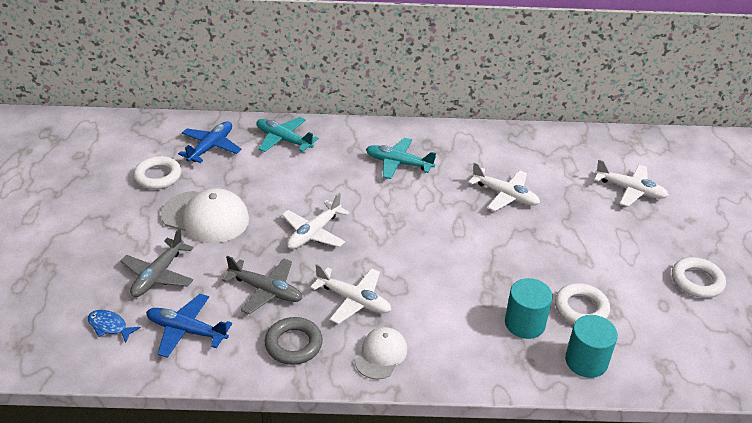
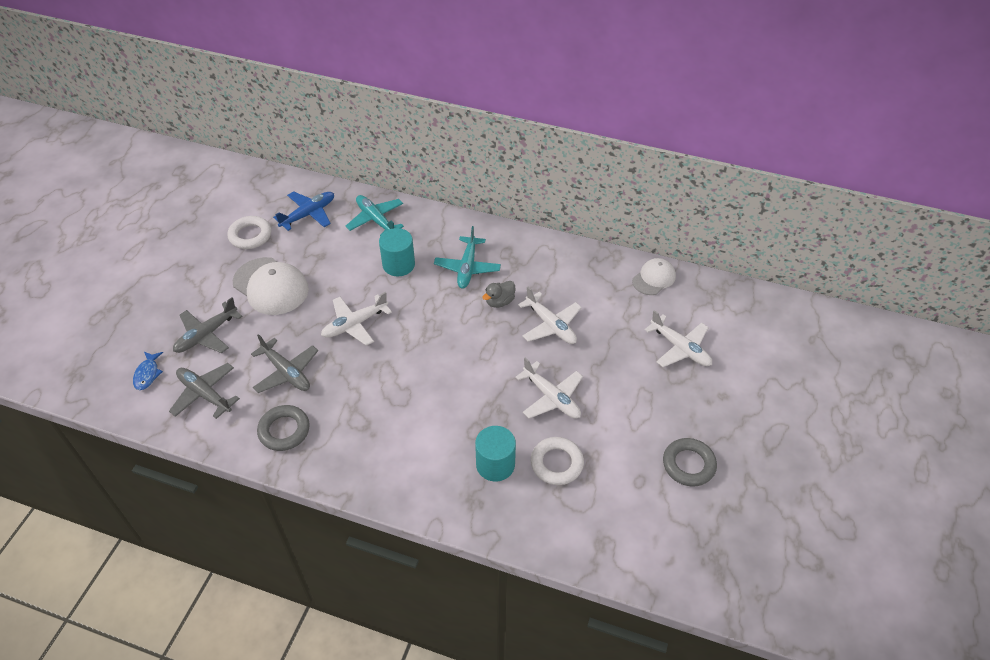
camera: 20 degrees right, 10 degrees up
blue fish [88,310,141,343] -> blue fish turned 135 degrees counterclockwise [133,352,163,390]
blue plane [146,294,232,358] -> grey plane [169,363,240,419]
white plane [310,264,391,324] -> white plane moved to [515,357,583,419]
white cap [355,327,407,380] -> white cap moved to [632,258,676,295]
turquoise plane [366,138,436,179] -> turquoise plane turned 120 degrees counterclockwise [434,226,501,289]
turquoise cylinder [565,315,618,378] -> turquoise cylinder moved to [379,228,415,276]
white ring [672,257,726,298] -> grey ring [663,438,717,486]
none -> grey duck [482,281,515,308]

